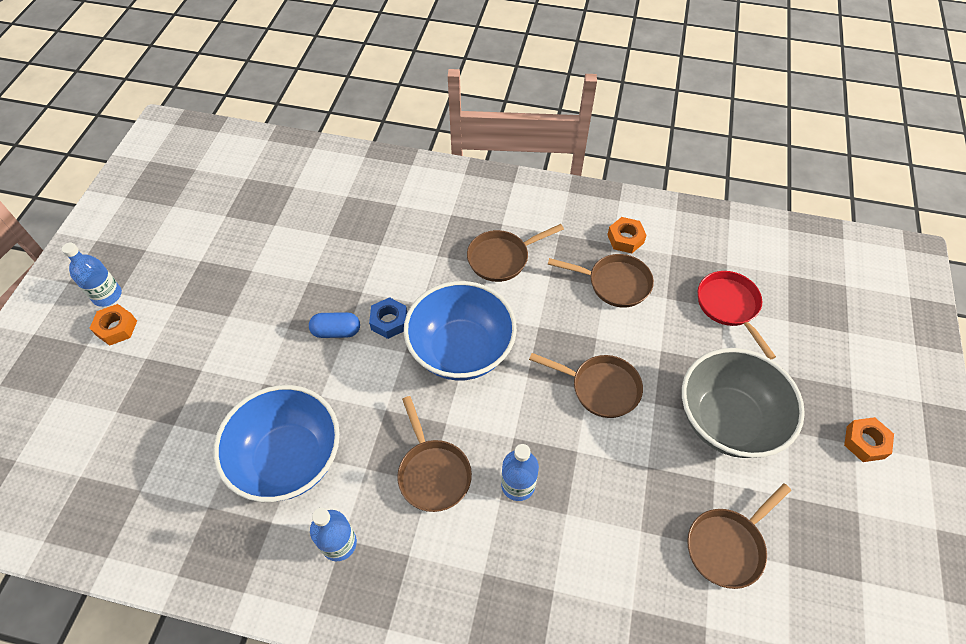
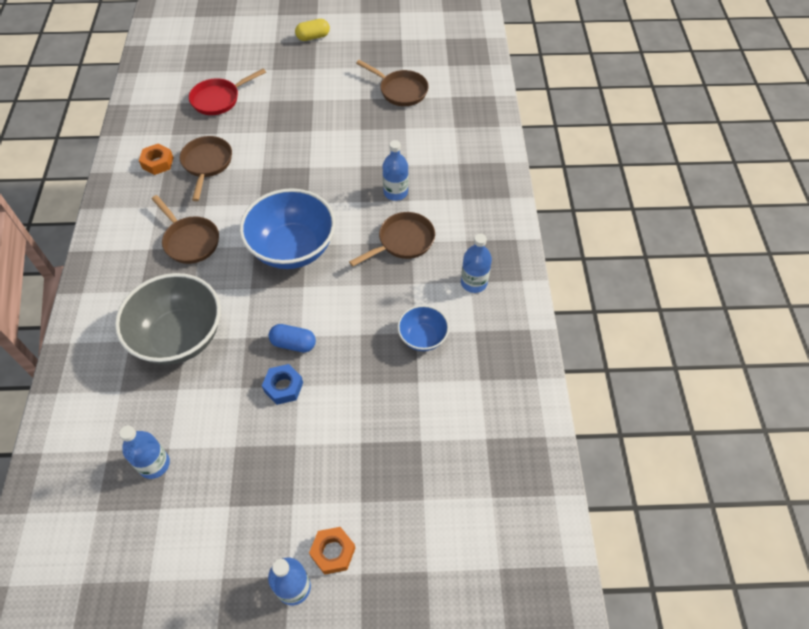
camera: 105 degrees left, 0 degrees up
blue bowl [214,385,340,502] -> blue bowl [397,305,449,351], size x0.51
blue capsule [309,312,360,338] -> blue capsule turned 60 degrees counterclockwise [269,324,316,352]
blue nut [369,297,407,339] -> blue nut moved to [262,364,303,405]
brown pan [529,353,643,418] -> none
grey bowl [682,348,805,458] -> grey bowl moved to [115,273,221,365]
orange nut [844,417,894,462] -> yellow capsule [295,19,330,41]
none -> blue bottle [119,426,170,479]

